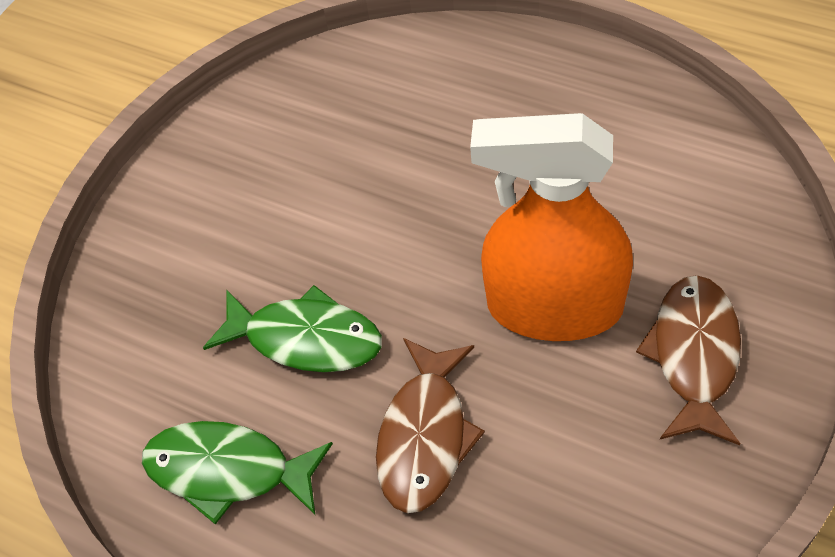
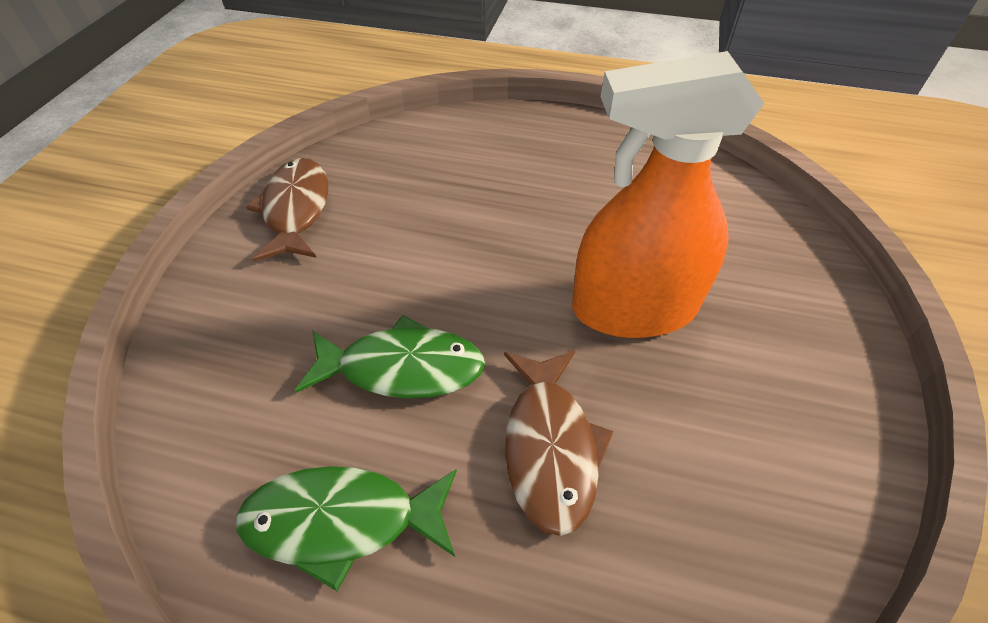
camera: 20 degrees left, 5 degrees down
brown fish [636,275,741,445] -> brown fish moved to [246,158,328,262]

